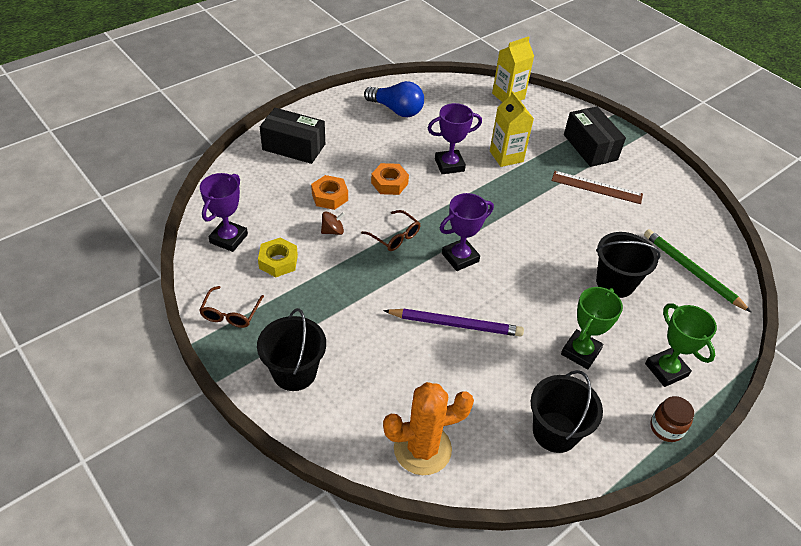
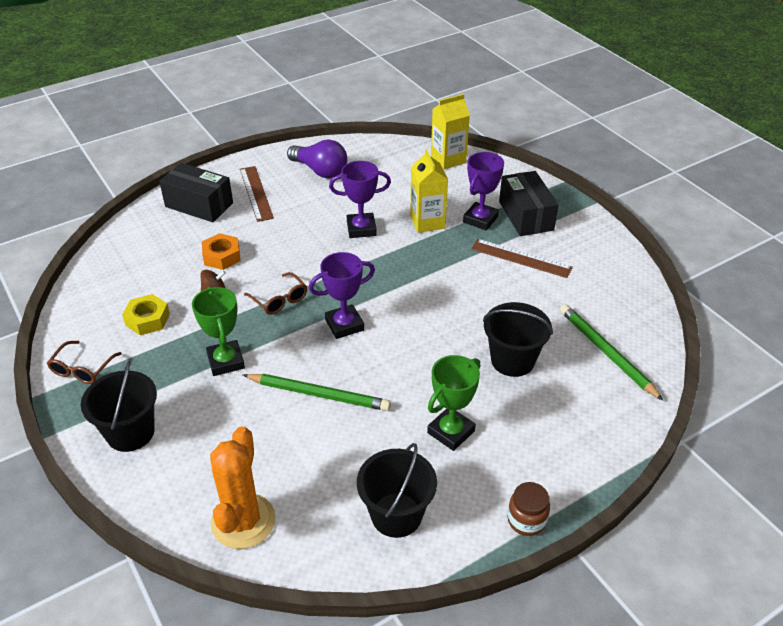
camera: 10 degrees right, 5 degrees down
purple trophy [200,173,248,252] -> purple trophy moved to [463,152,504,231]
blue light bulb [364,81,424,117] -> purple light bulb [287,139,347,178]
orange nut [371,163,409,195] -> none
purple pencil [383,308,524,337] -> green pencil [243,374,391,411]
orange cactus [383,382,474,475] -> orange cactus turned 75 degrees counterclockwise [210,426,276,549]
green trophy [645,303,717,387] -> green trophy moved to [192,286,245,376]
none -> brown ruler [240,166,274,222]

